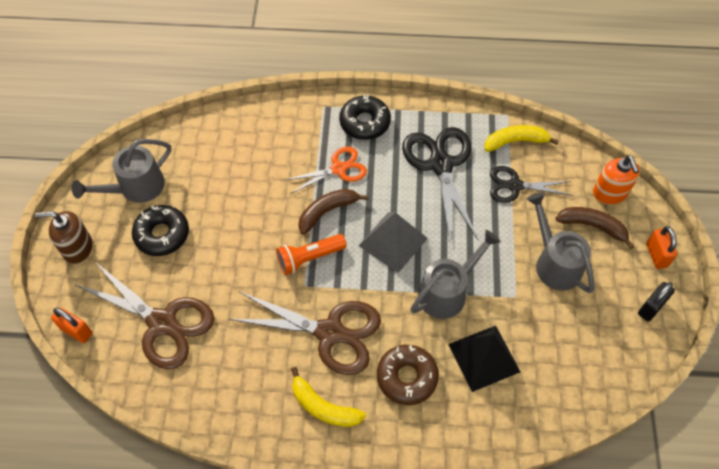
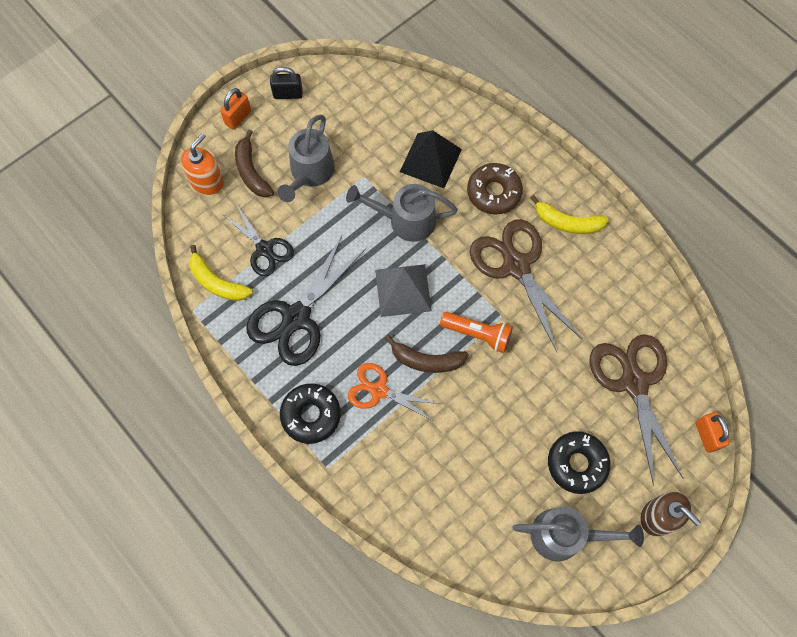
camera: 135 degrees left, 10 degrees up
yellow banana [291,367,366,427] -> yellow banana turned 120 degrees clockwise [530,195,609,234]

